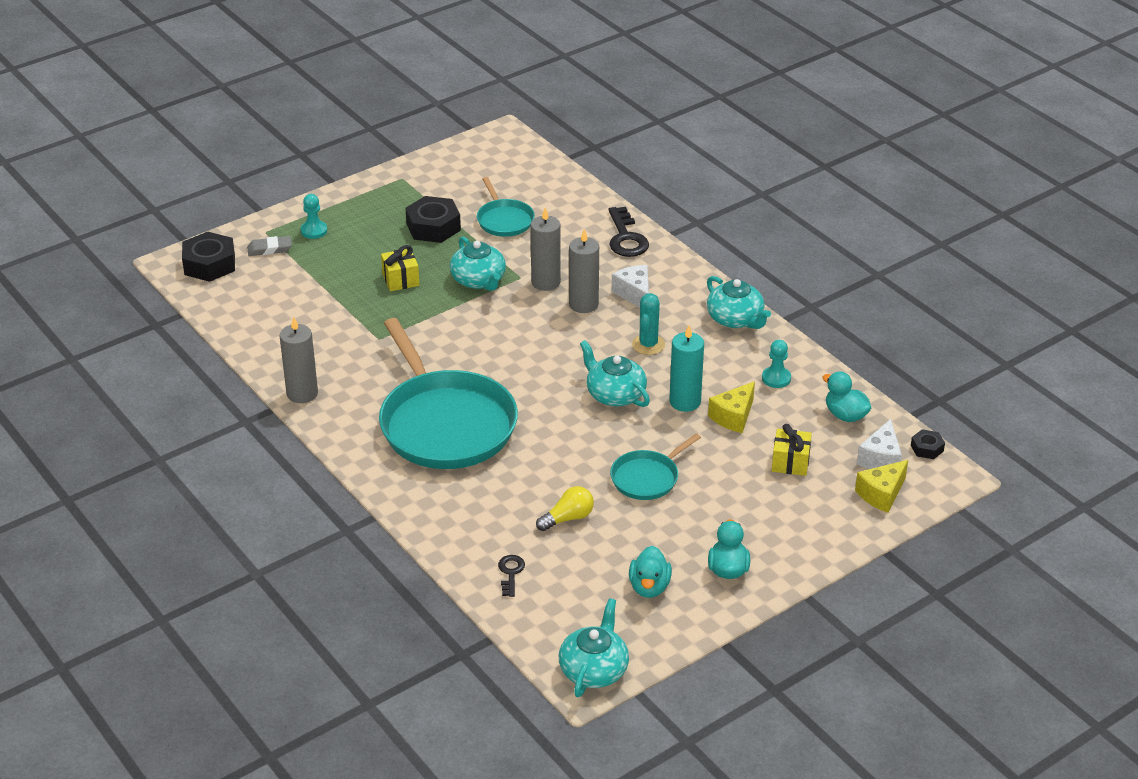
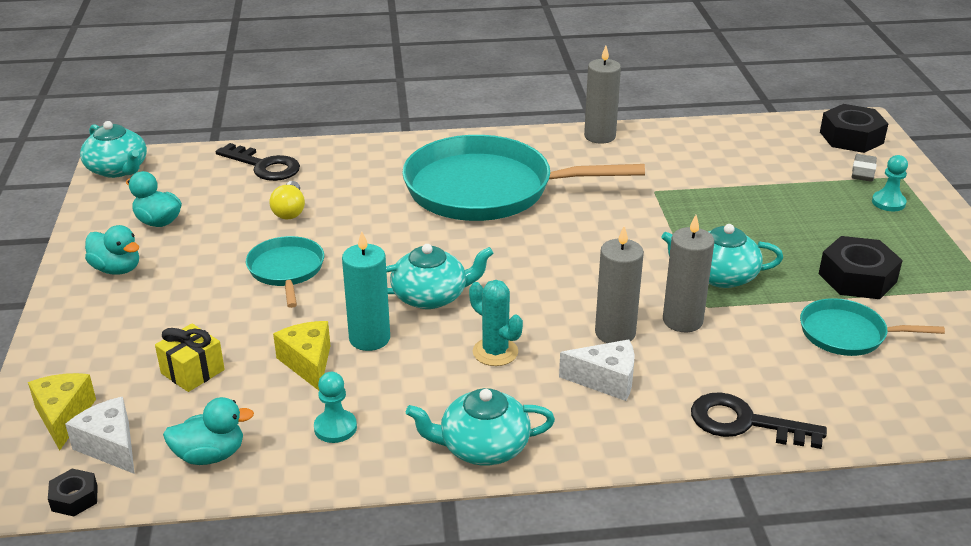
camera: 120 degrees right, 5 degrees down
yellow gift [381,245,420,291] -> none
black key [498,555,525,597] -> black key [216,143,300,181], size x1.79

